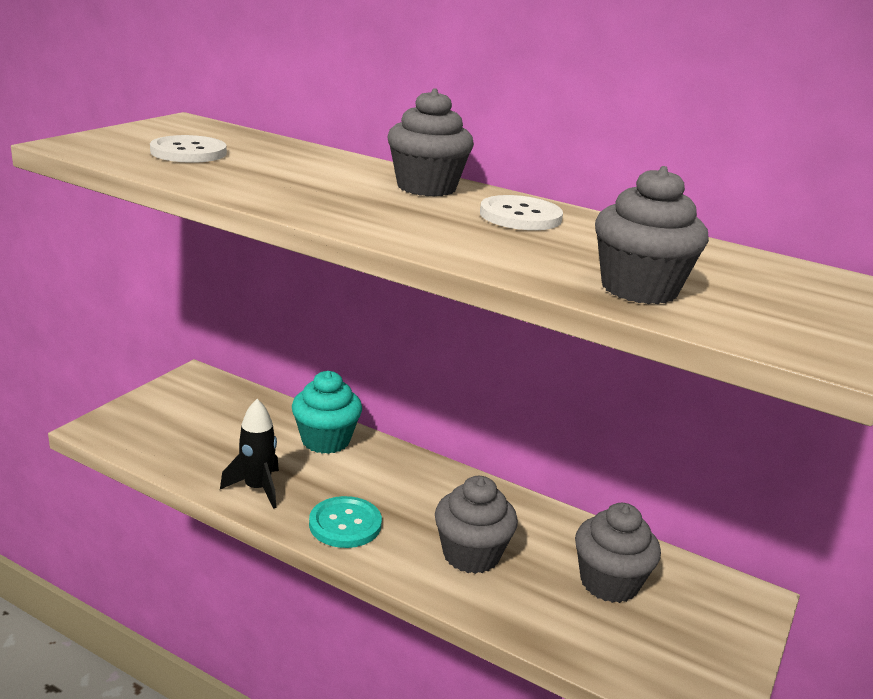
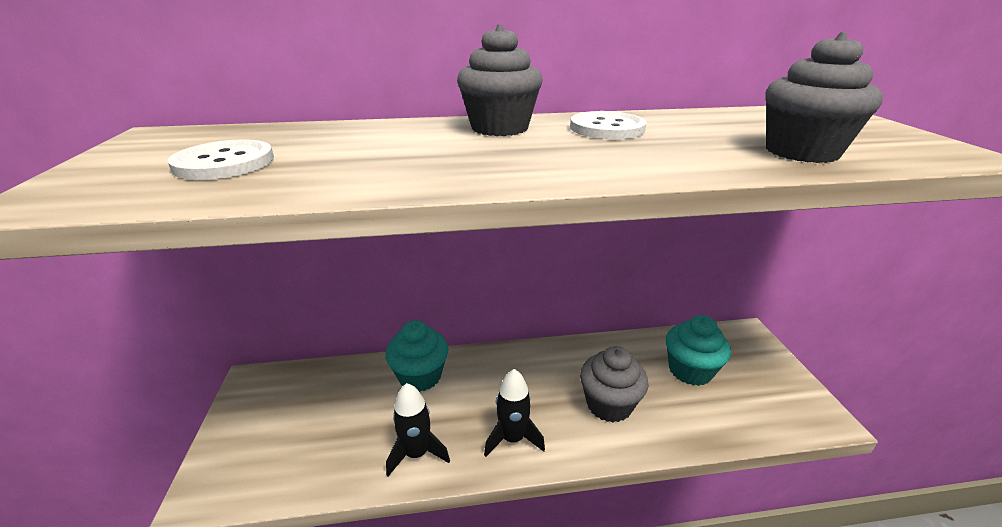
camera: 35 degrees left, 5 degrees up
turquoise button [309,496,382,548] -> black rocket [484,369,545,457]
grey cupcake [575,503,661,603] -> turquoise cupcake [666,315,731,386]

